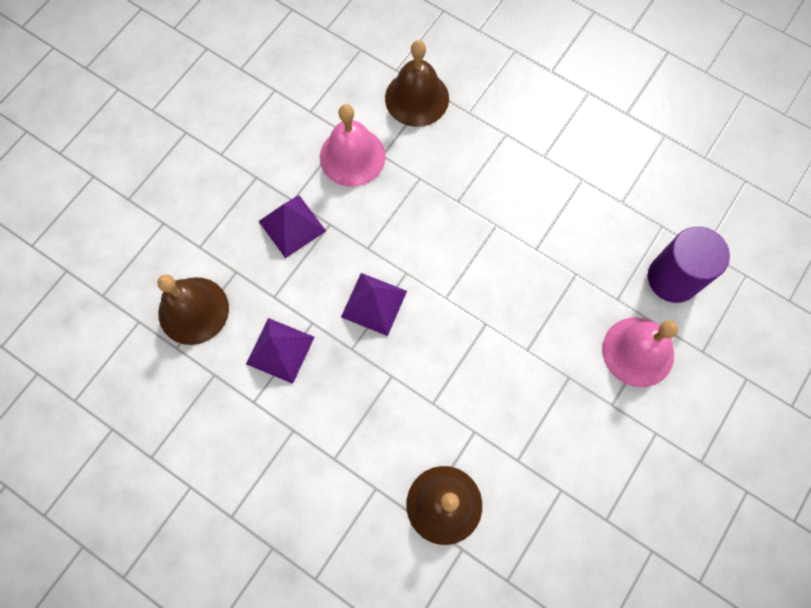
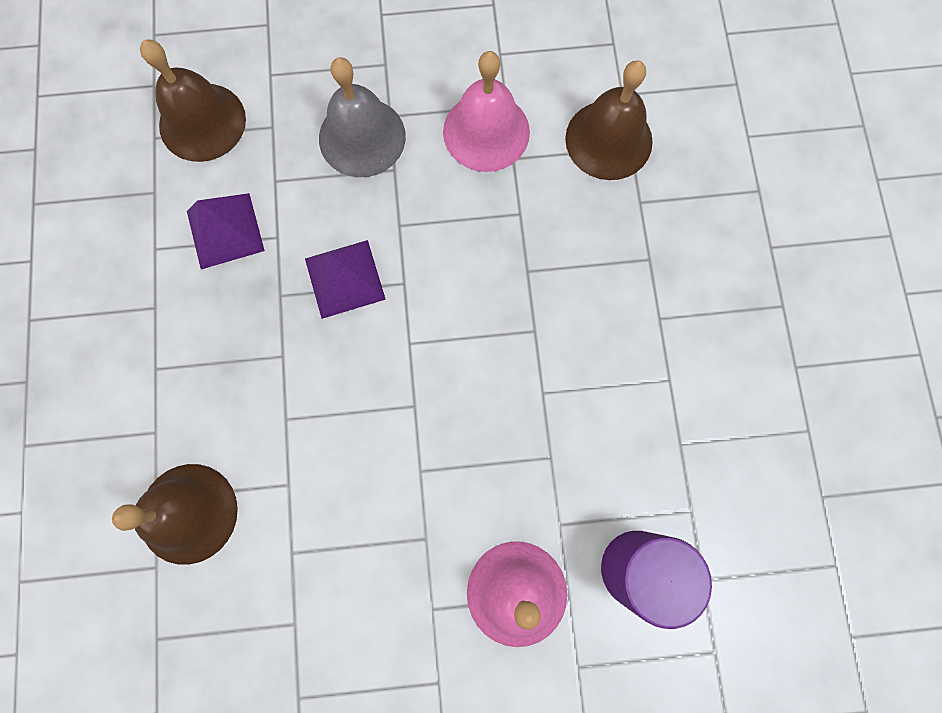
camera: 50 degrees right, 5 degrees up
purple pyramid [258,195,326,258] -> grey bell [319,57,406,178]

